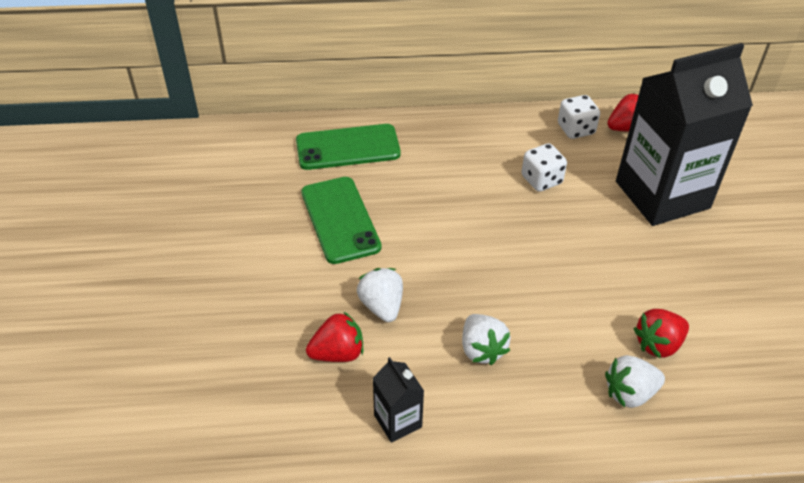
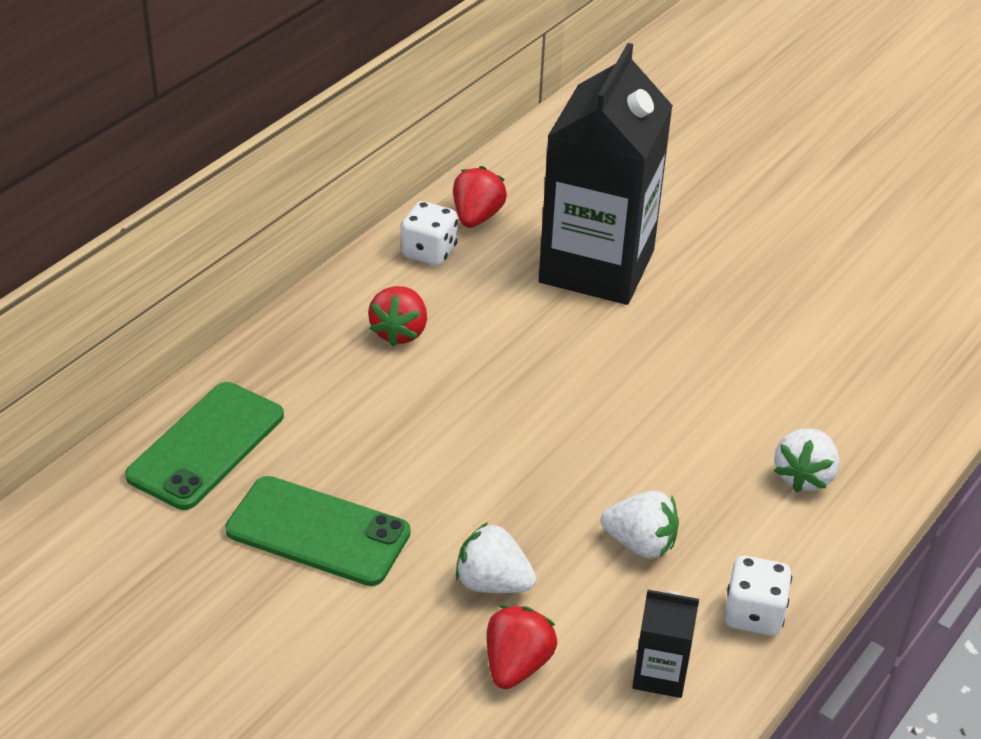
camera: 50 degrees left, 5 degrees down
white dice [521,143,567,192] -> white dice moved to [724,556,792,636]
red strawberry [634,309,689,359] -> red strawberry moved to [368,286,427,346]

